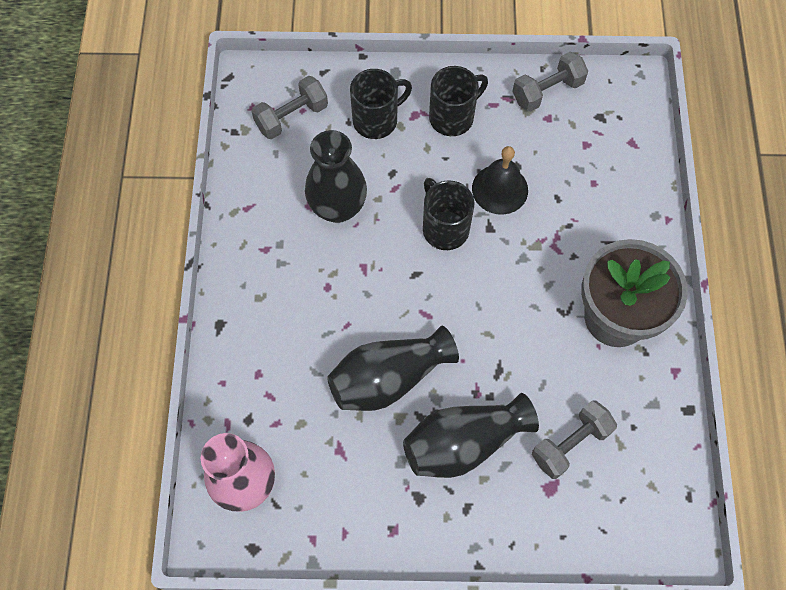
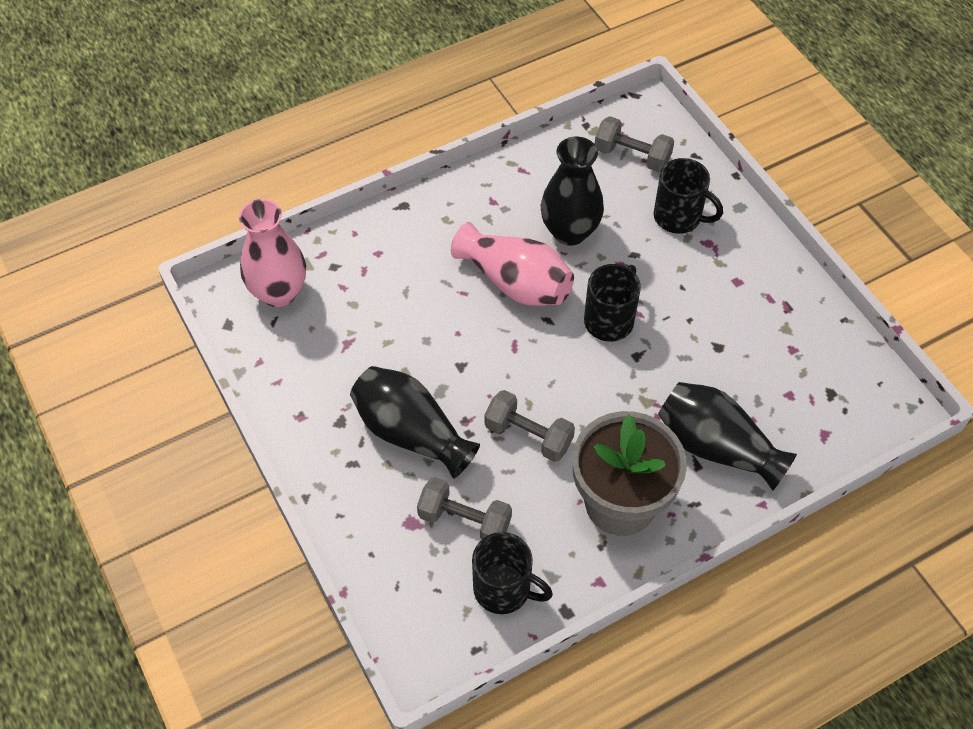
camera: 60 degrees right, 10 degrees down
black vase [327,326,459,411] -> black vase moved to [658,382,797,491]
black mug [429,66,488,136] -> black mug moved to [472,532,553,614]
black bell [472,146,528,215] -> none
grey dumbbell [512,52,588,112] -> grey dumbbell moved to [484,390,575,462]
none -> pink vase [451,222,574,306]

